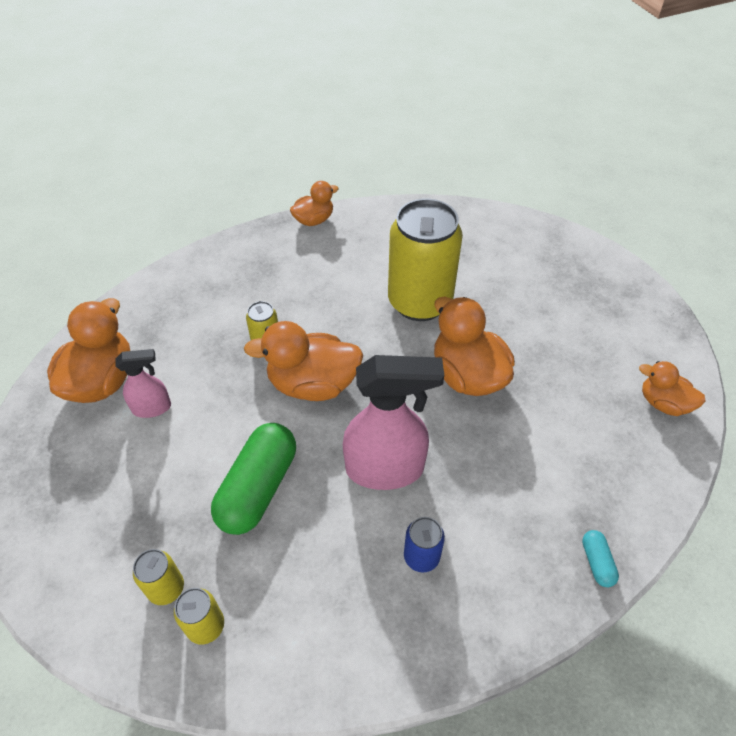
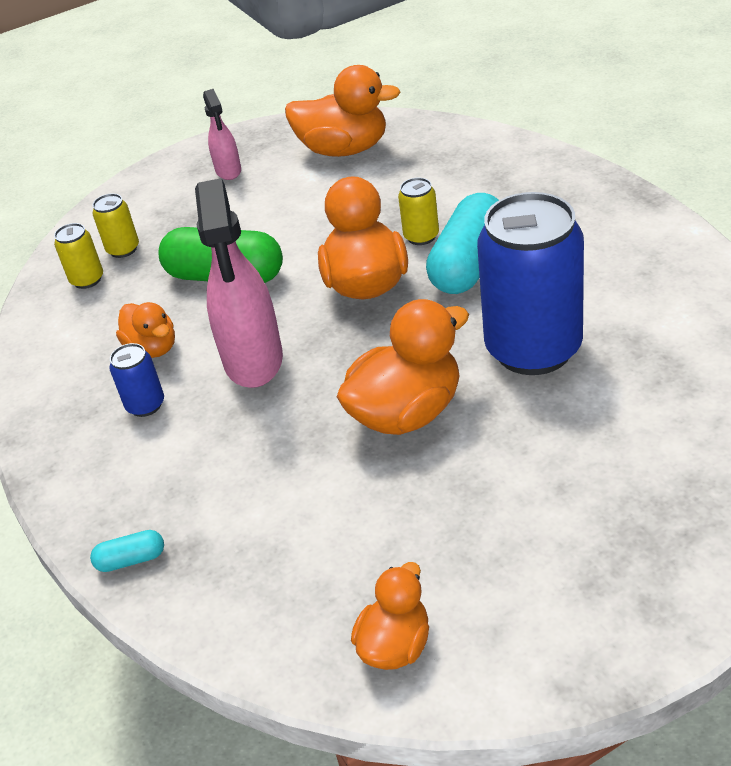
camera: 90 degrees right, 10 degrees down
pink spray bottle [116,349,171,418] -> pink spray bottle moved to [203,89,241,180]
orange duck [290,181,339,226] -> orange duck moved to [116,302,175,358]
yellow can [388,199,463,321] -> blue can [477,192,584,375]
none -> turquoise capsule [426,193,499,294]

